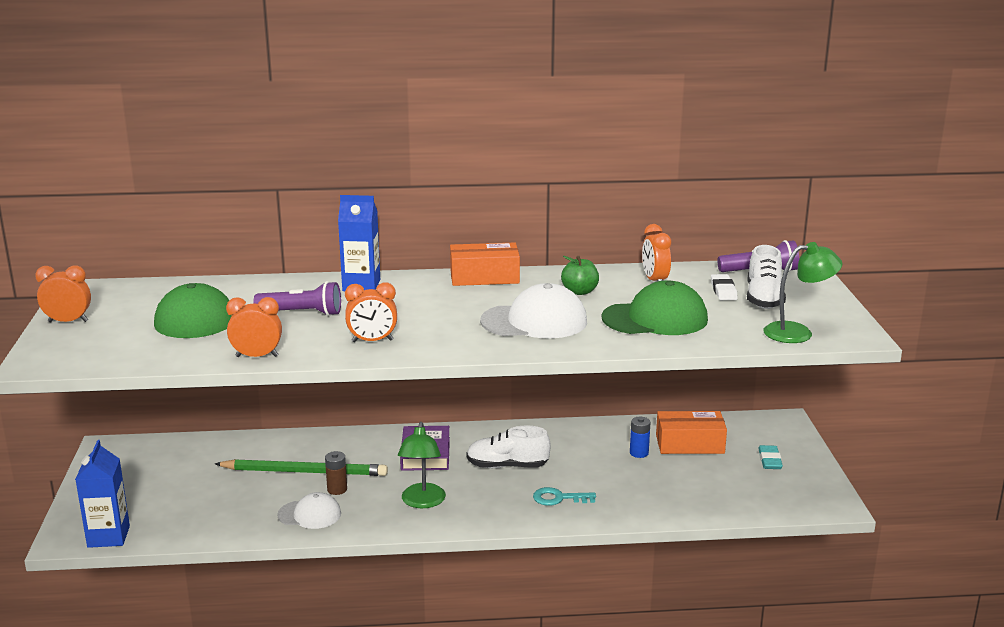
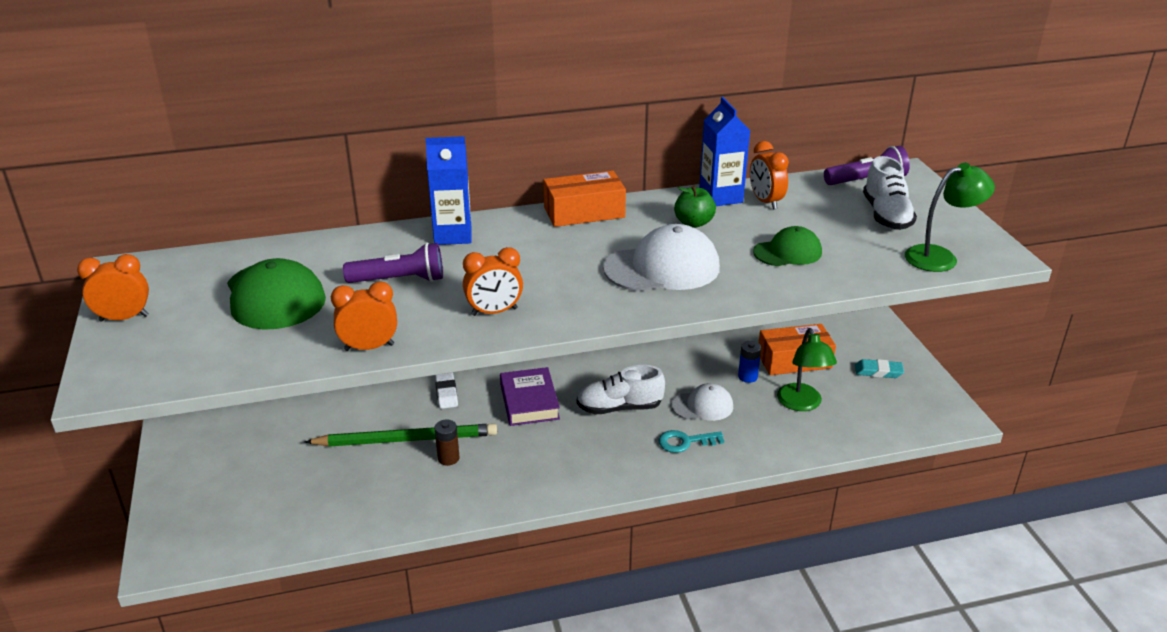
camera: 10 degrees left, 10 degrees up
blue carton [75,440,130,548] -> blue carton moved to [699,97,750,206]
white cap [277,492,341,529] -> white cap moved to [671,383,733,421]
green lamp [398,422,446,508] -> green lamp moved to [777,328,837,411]
green cap [601,280,708,335] -> green cap [753,226,822,266], size x0.61
white eraser [711,274,738,300] -> white eraser moved to [435,372,458,409]
turquoise eraser [758,445,783,469] -> turquoise eraser turned 75 degrees counterclockwise [855,359,904,378]

